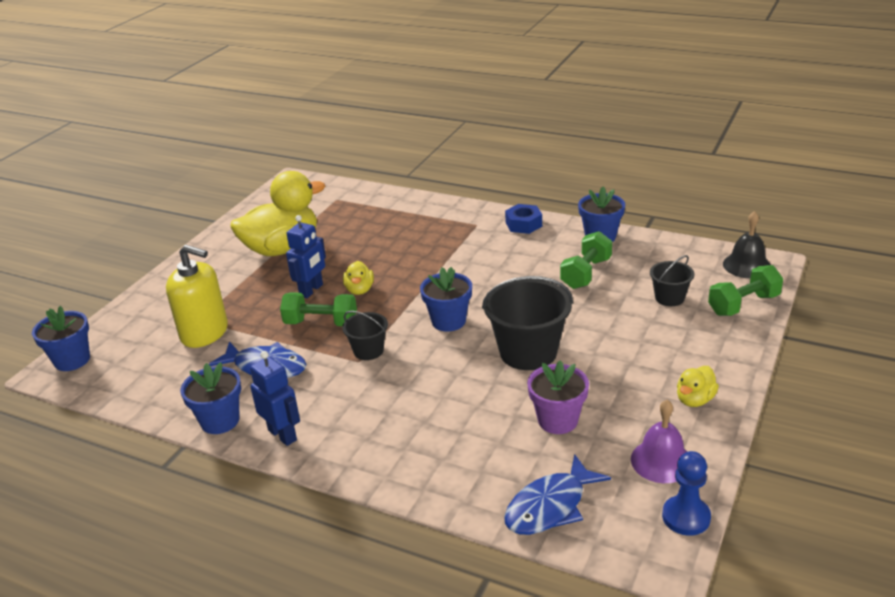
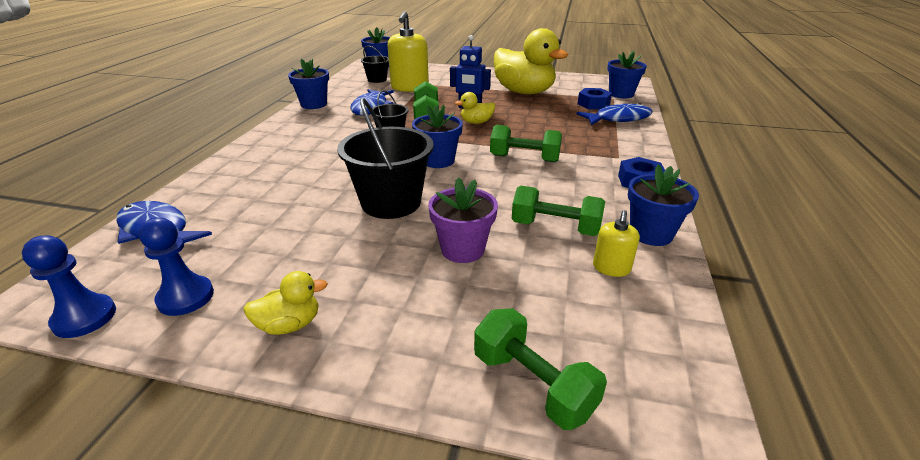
camera: 75 degrees right, 0 degrees up
blue robot [250,351,300,446] -> none
purple flower pot [527,360,589,434] -> purple flower pot moved to [428,177,498,263]
purple bell [631,400,687,483] -> blue pawn [139,218,214,316]
black bucket [650,255,695,306] -> black bucket moved to [361,46,389,83]
yellow duck [677,366,719,407] -> yellow duck turned 135 degrees clockwise [243,271,328,335]
black bell [723,211,771,278] -> none
none -> green dumbbell [490,125,562,162]
none -> blue nut [577,88,612,109]
none -> blue fish [577,103,653,125]
none -> yellow soap dispenser [593,210,640,277]
none -> blue flower pot [607,51,647,98]

